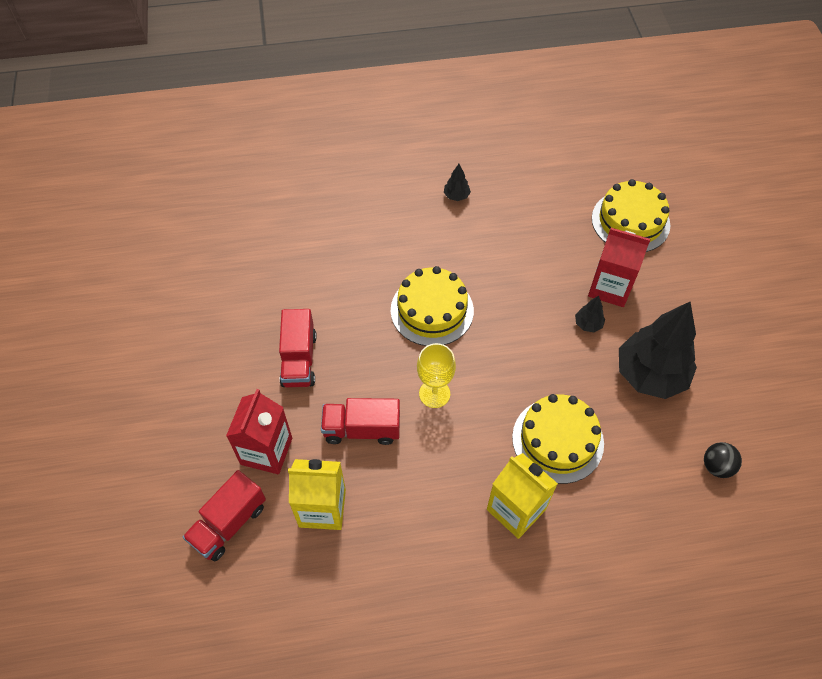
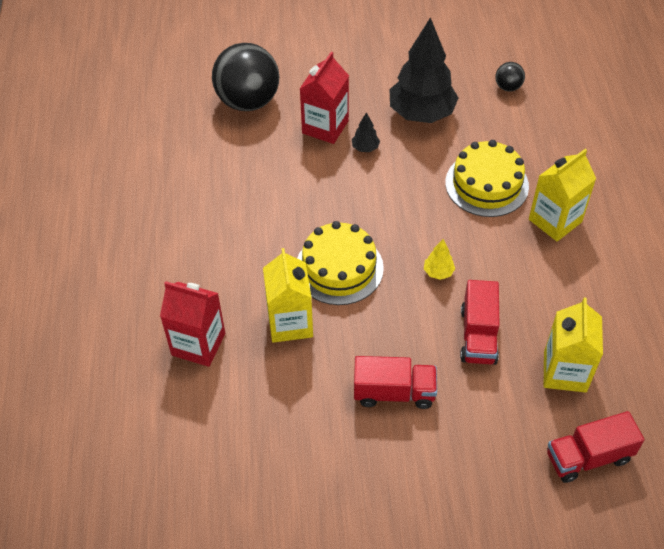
camera: 85 degrees left, 5 degrees down
red truck [183,470,266,561] -> red truck turned 120 degrees clockwise [547,411,645,483]
red carton [226,389,292,474] -> red carton moved to [160,281,225,367]
yellow goblet [417,343,456,408] -> yellow tree [424,239,455,280]
black tree [444,164,471,201] -> none
yellow cake [592,179,670,252] -> black ball [212,43,279,111]
none -> yellow carton [263,248,313,343]

